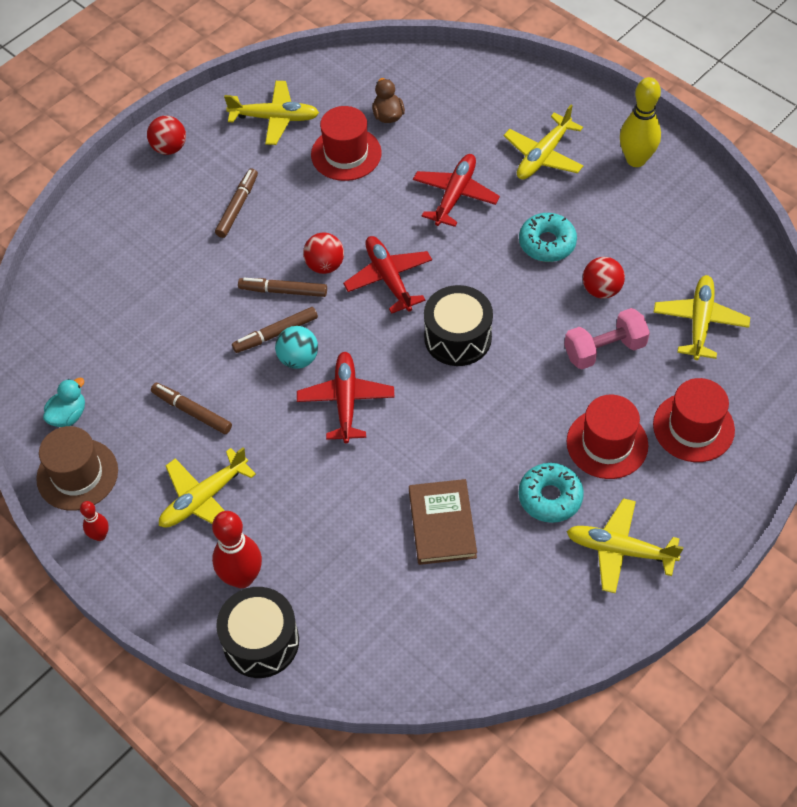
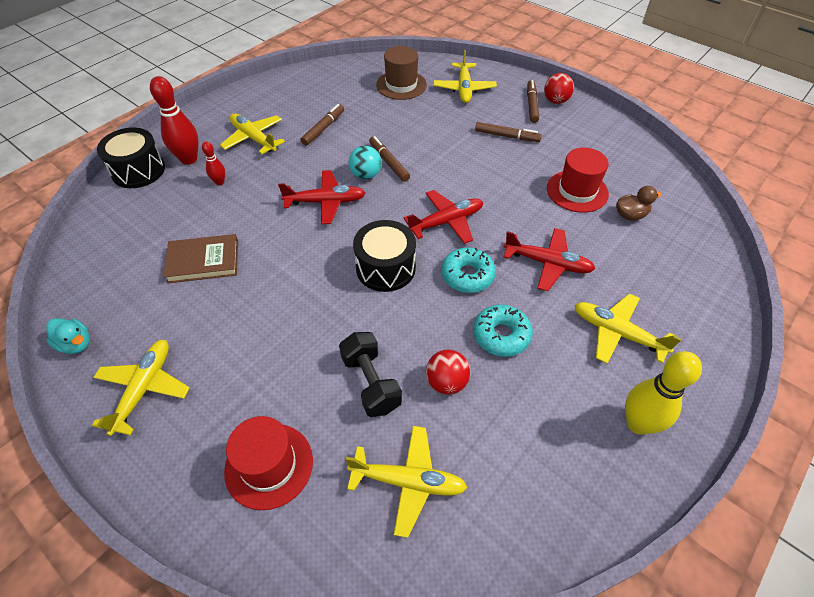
camera: 85 degrees right, 5 degrees down
brown hat [36,426,118,511] -> brown hat moved to [376,46,427,100]
turquoise duck [43,378,85,427] -> turquoise duck moved to [46,318,90,354]
red bowling pin [80,501,109,541] -> red bowling pin moved to [202,141,225,185]
yellow plane [224,81,319,145] -> yellow plane moved to [433,50,497,103]
brown marker [238,278,327,297] -> brown marker moved to [527,80,539,123]
red ball [303,232,344,274] -> none
turquoise donut [518,463,584,523] -> turquoise donut moved to [441,247,496,293]
pink dumbbell [564,308,650,369] -> black dumbbell [339,332,402,417]
red hat [567,395,648,479] -> none

